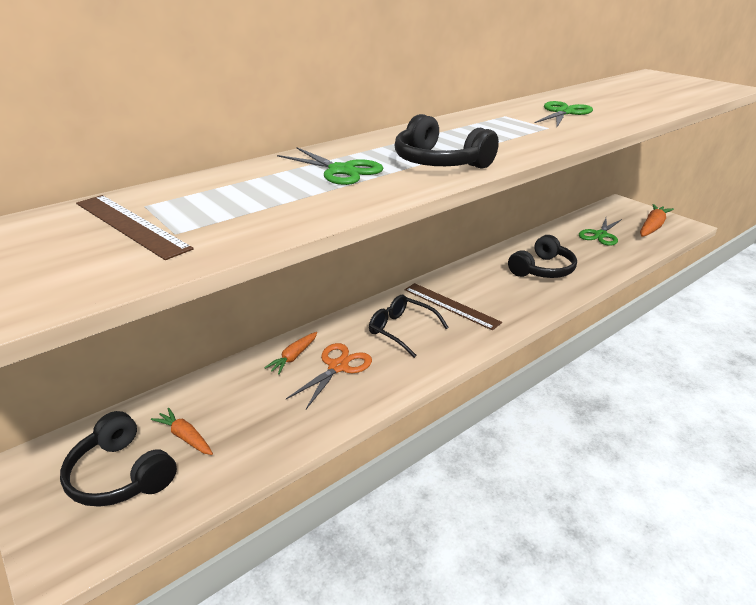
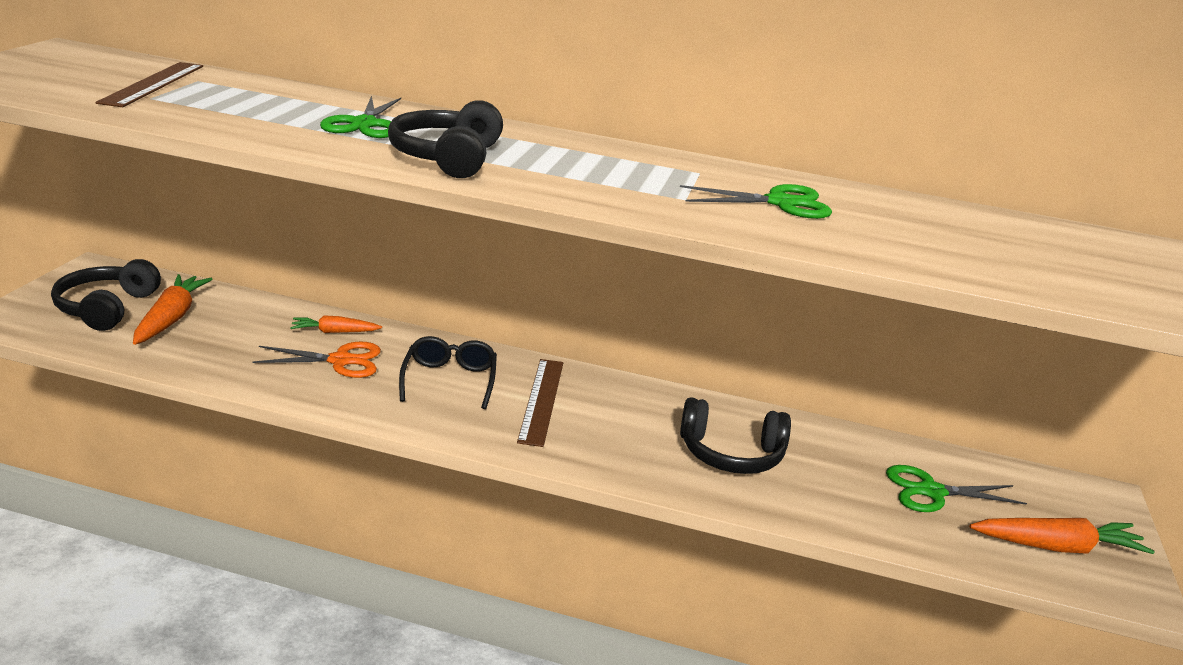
camera: 50 degrees right, 5 degrees down
orange carrot [151,407,213,455] -> orange carrot [133,274,213,345], size x1.65

